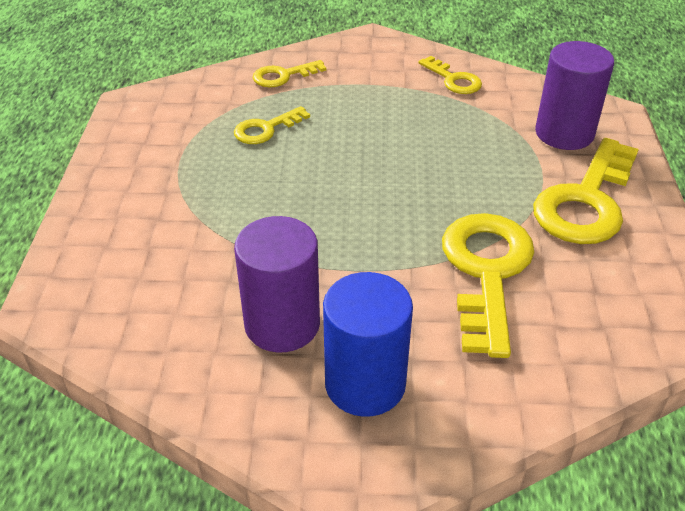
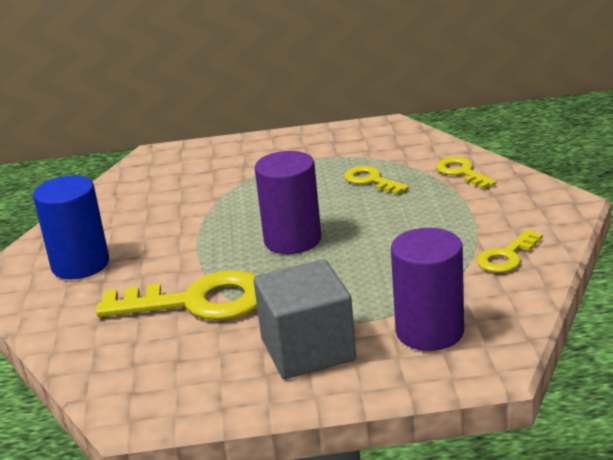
camera: 85 degrees right, 15 degrees down
purple cylinder [234,216,320,352] -> purple cylinder moved to [255,151,321,254]
yellow key [533,138,639,244] -> grey cube [254,259,356,379]

